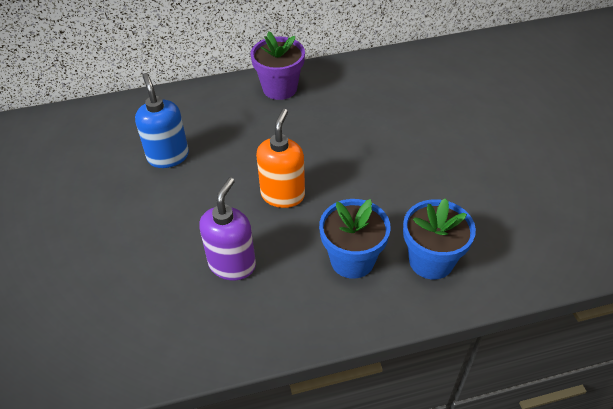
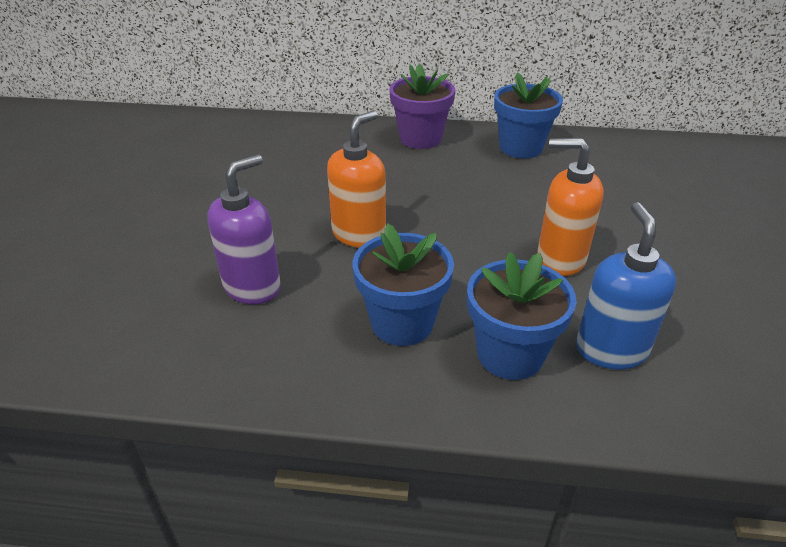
camera: 20 degrees right, 10 degrees down
blue soap dispenser [135,73,189,168] -> blue soap dispenser moved to [576,202,676,370]
none -> blue flower pot [494,72,563,158]
none -> orange soap dispenser [537,138,604,276]

